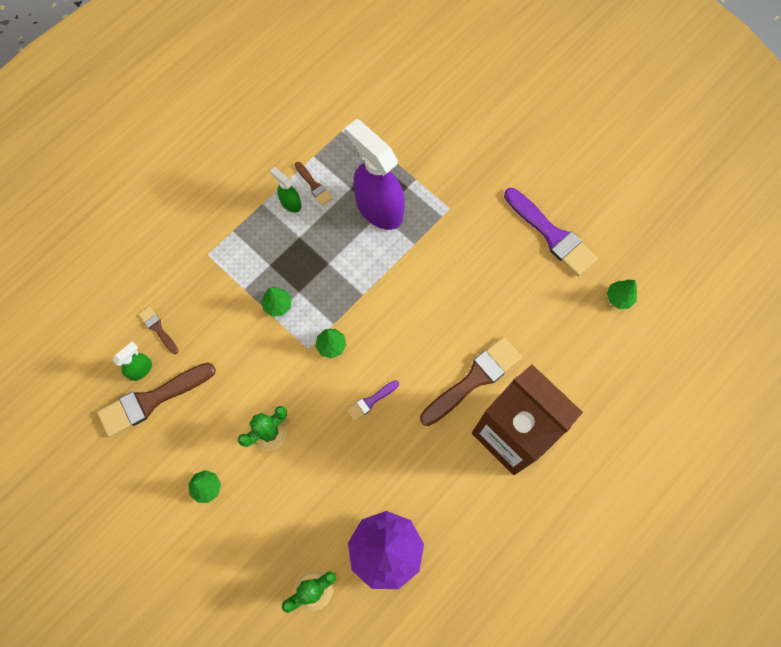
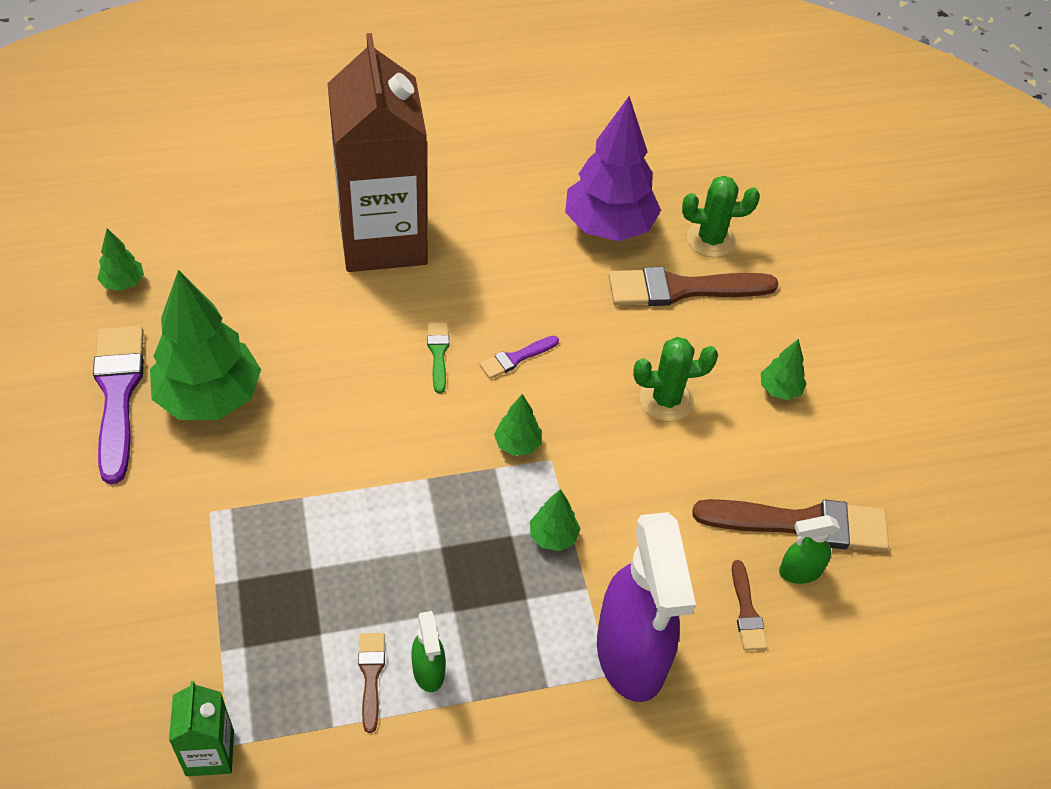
camera: 150 degrees left, 20 degrees down
purple spray bottle [345,119,405,230] -> purple spray bottle moved to [597,512,696,702]
purple brush [347,380,399,421] -> purple brush turned 150 degrees clockwise [479,336,559,379]
brown brush [420,337,522,426] -> brown brush moved to [609,267,778,306]
none -> green tree [150,270,261,420]
none -> green carton [169,681,234,776]
none -> green brush [427,322,449,393]

